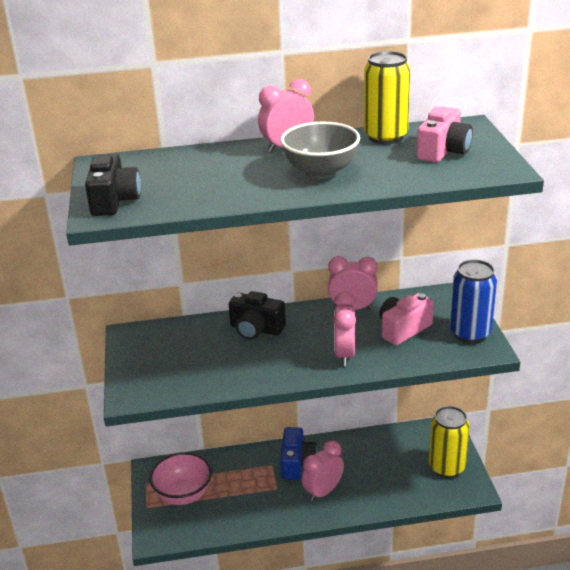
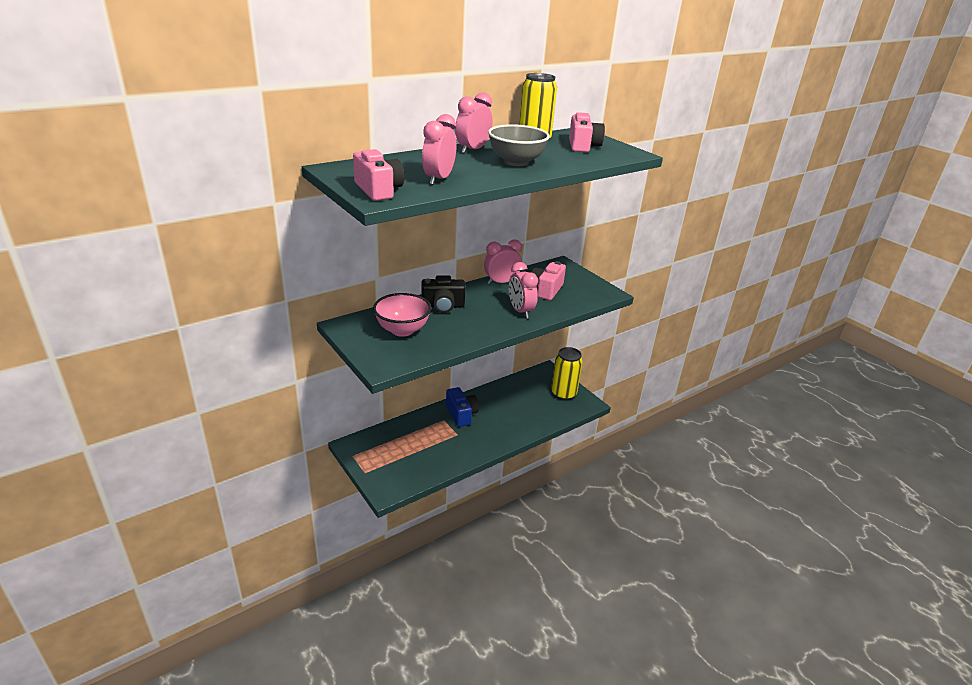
camera: 30 degrees left, 0 degrees up
black camera [85,154,141,216] -> pink camera [353,149,404,201]
pink bowl [149,452,212,505] -> pink bowl moved to [373,293,431,337]
pink clock [302,441,344,502] -> pink clock moved to [422,114,456,185]
blue can [450,260,497,343] -> none

